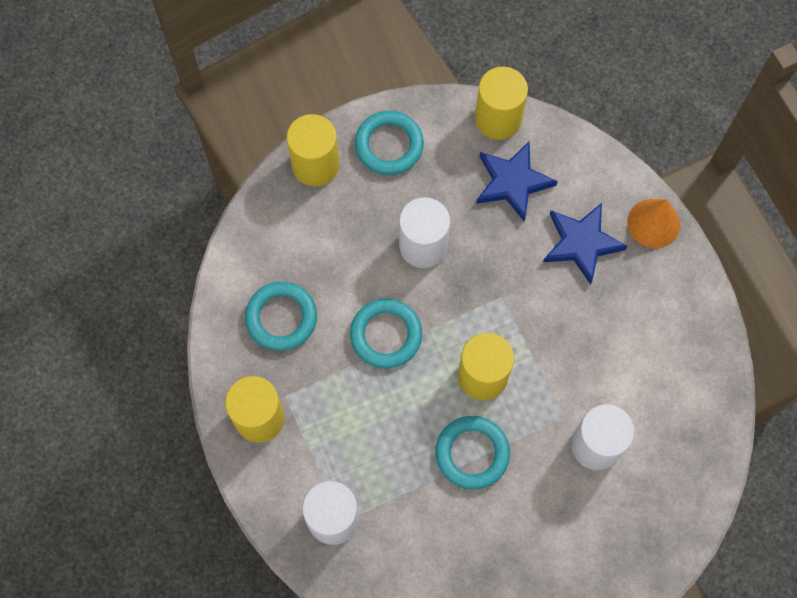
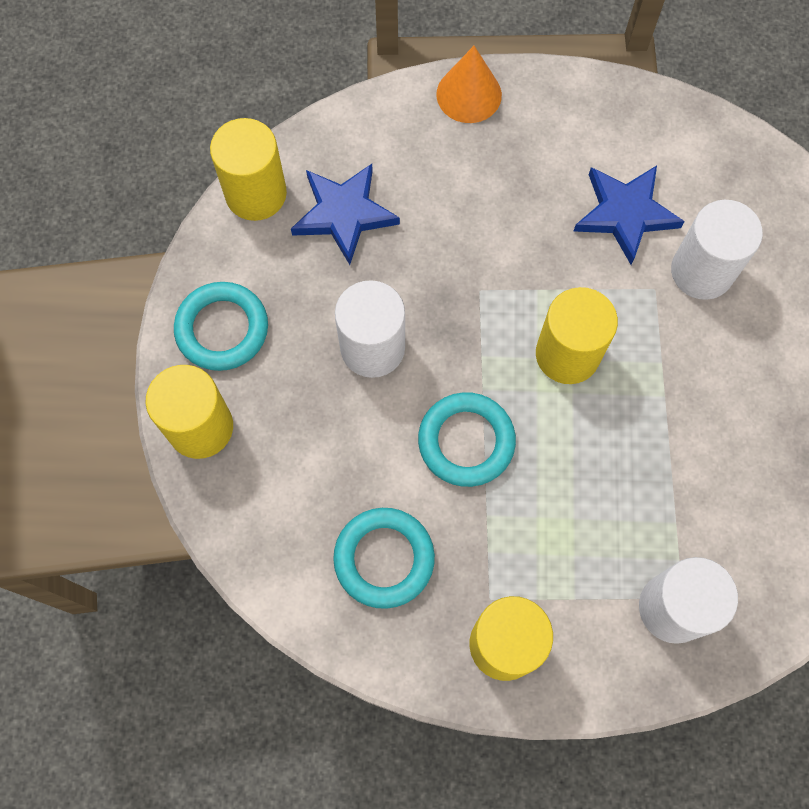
camera: 65 degrees left, 0 degrees up
turquoise ring [436,416,510,490] -> none
blue star [543,203,628,285] -> blue star moved to [574,166,685,265]

